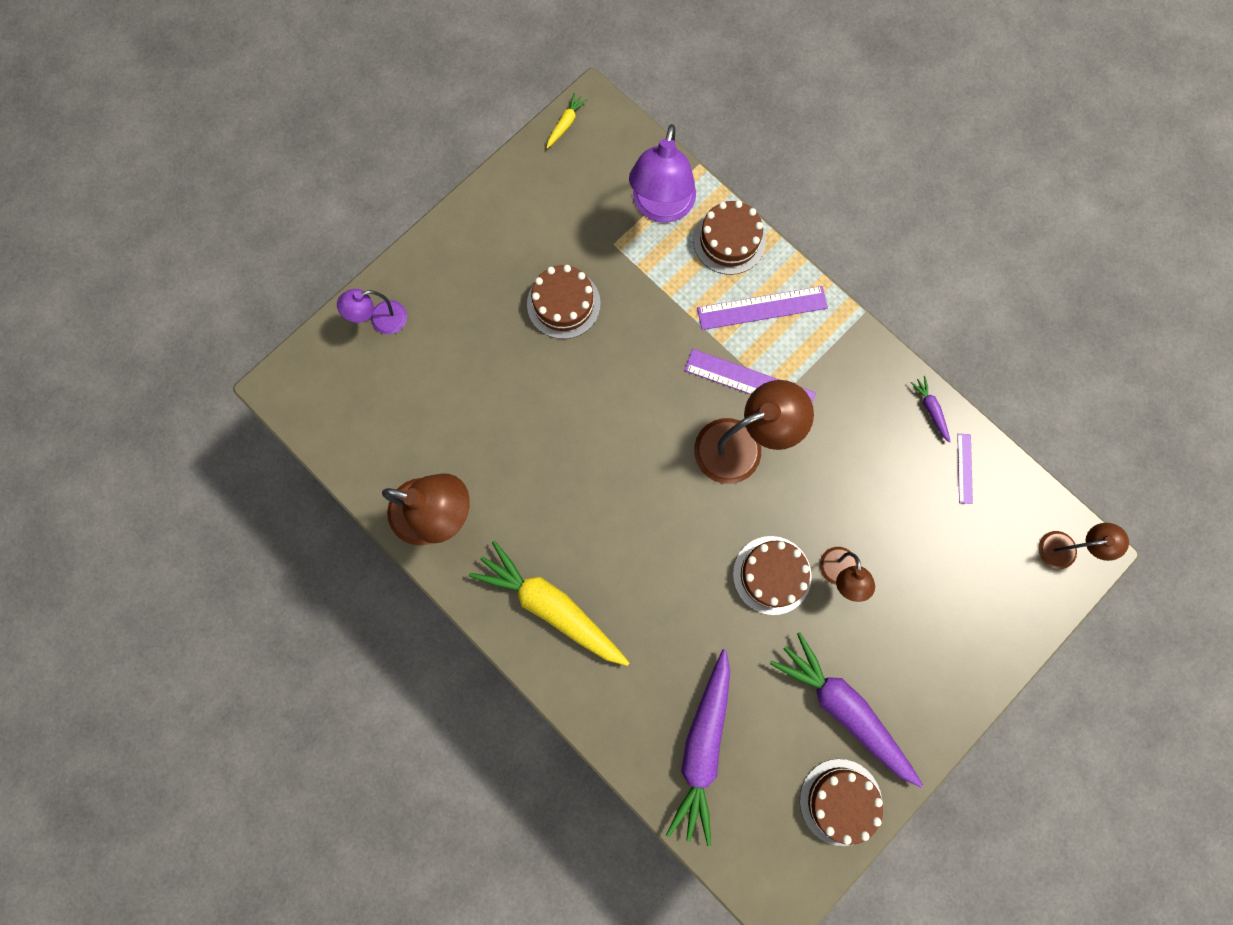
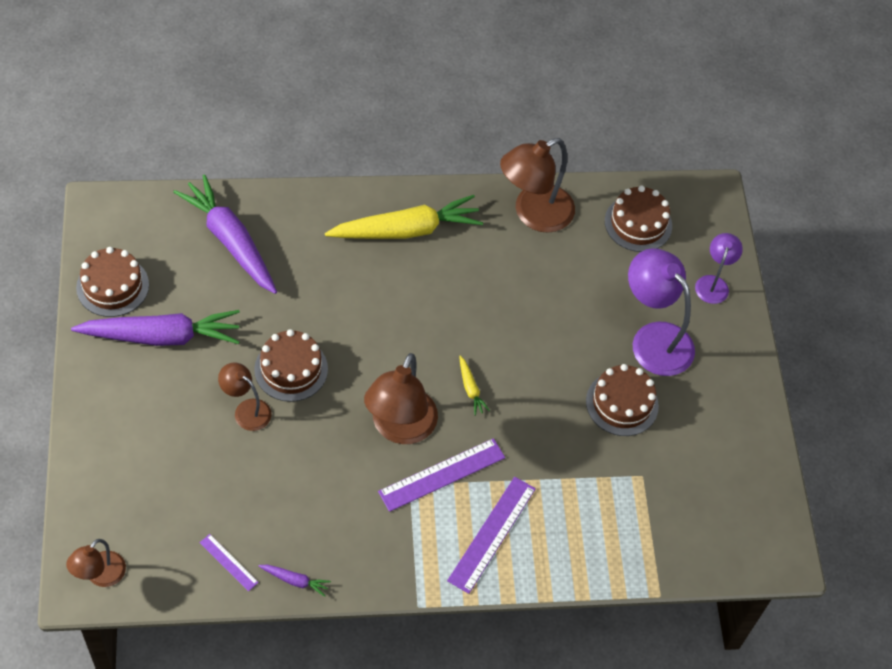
camera: 125 degrees right, 20 degrees down
yellow carrot [546,93,587,149] -> yellow carrot moved to [459,356,490,416]
purple lamp [629,124,696,223] -> purple lamp moved to [628,248,695,376]
brown cake [693,200,766,275] -> brown cake moved to [605,186,672,252]

